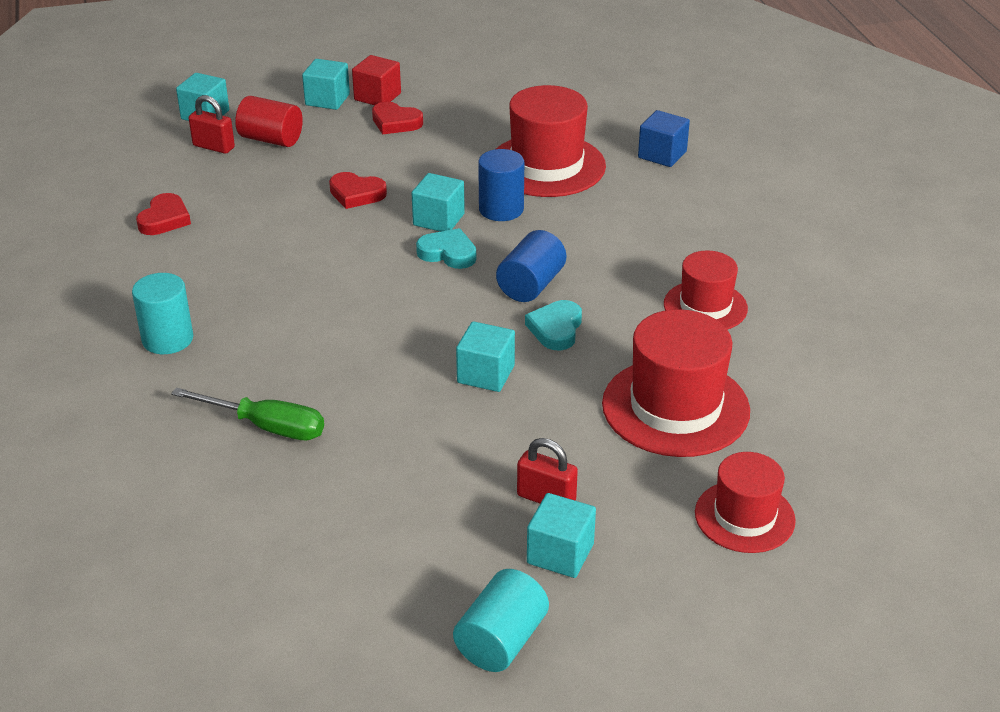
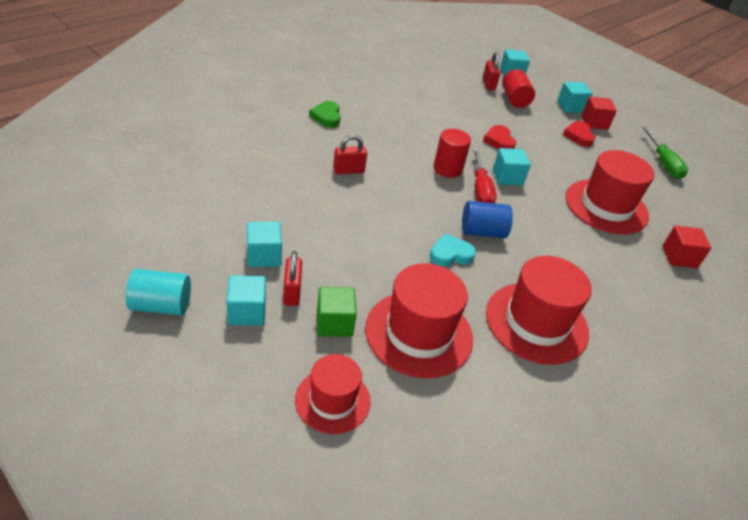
camera: 55 degrees right, 5 degrees up
turquoise cylinder [132,273,193,354] -> green heart [309,101,340,128]
red heart [136,193,191,235] -> none
green screwdriver [171,387,324,440] -> green screwdriver moved to [642,127,688,179]
turquoise heart [416,228,476,269] -> red screwdriver [473,148,497,203]
turquoise cube [456,321,515,392] -> turquoise cube moved to [247,221,282,267]
blue cylinder [478,149,524,221] -> none
blue cube [638,110,690,167] -> red cube [663,225,711,268]
red hat [664,250,748,330] -> red hat [486,256,592,365], size x1.61
none -> green cube [317,287,357,337]
none -> red padlock [333,135,367,174]
none -> red cylinder [434,129,471,178]

